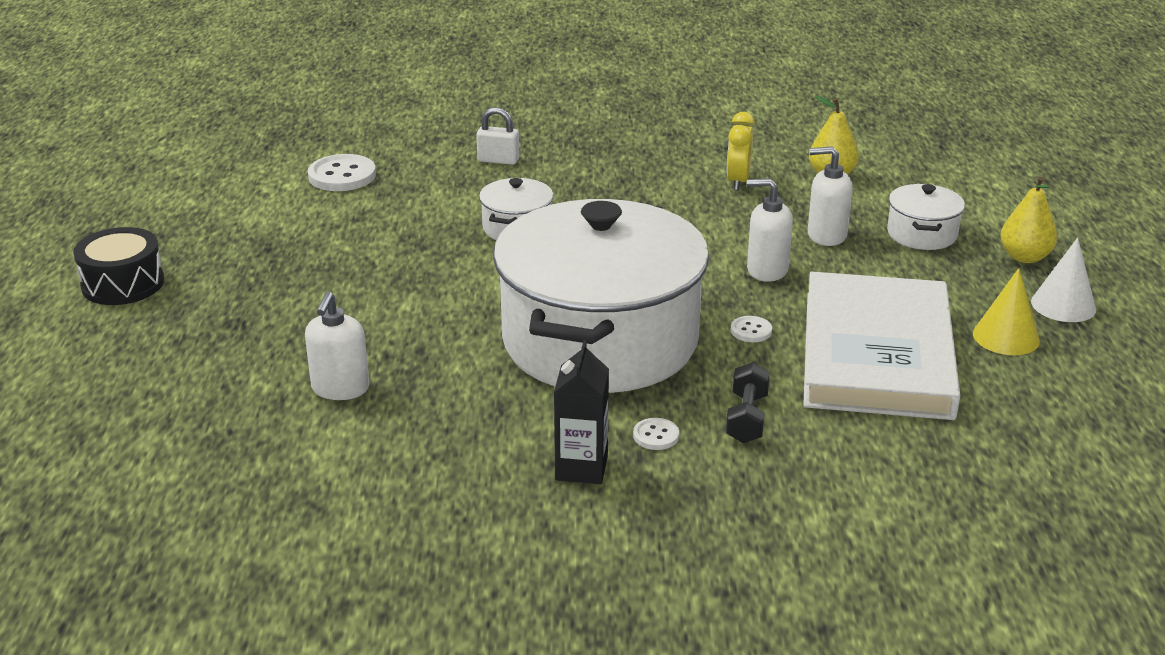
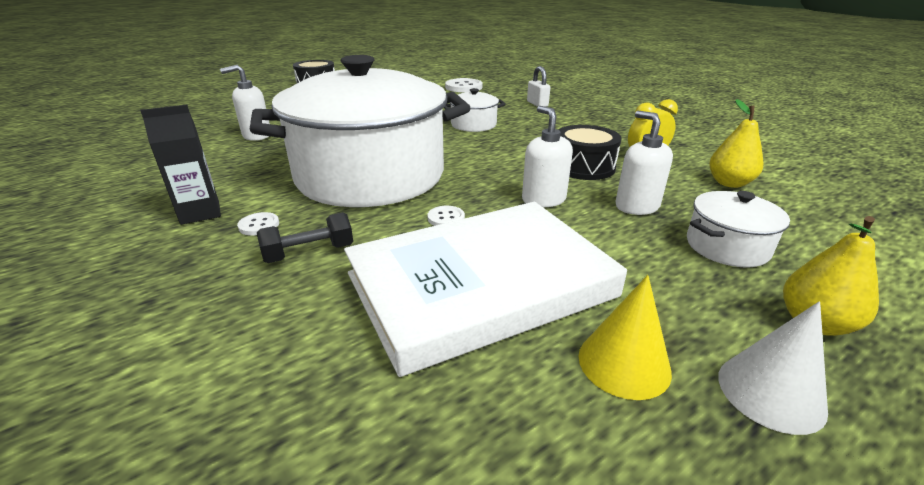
camera: 55 degrees right, 0 degrees up
none -> black drum [558,125,622,180]

